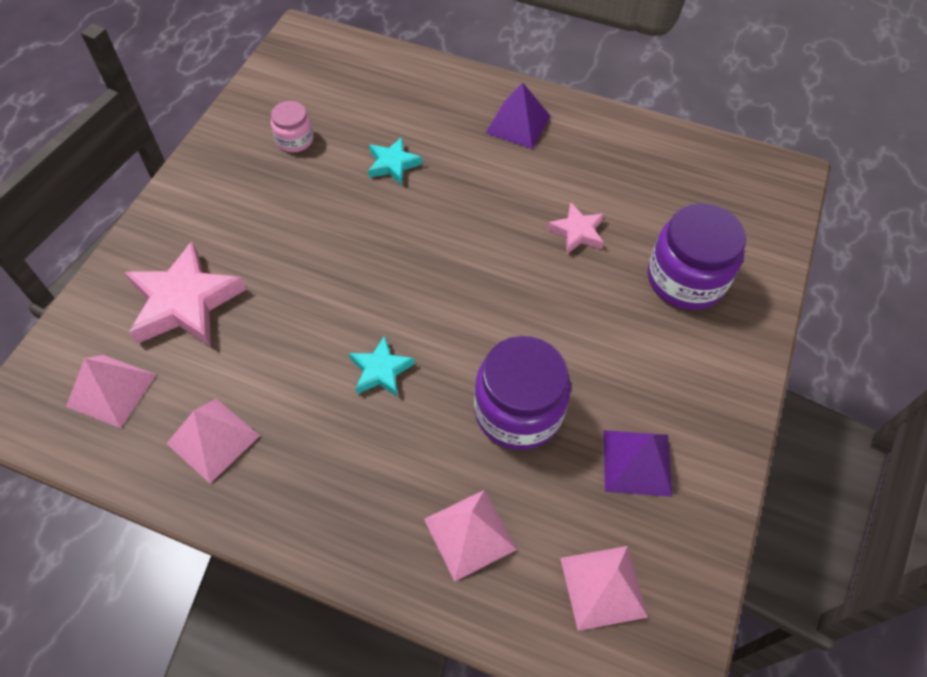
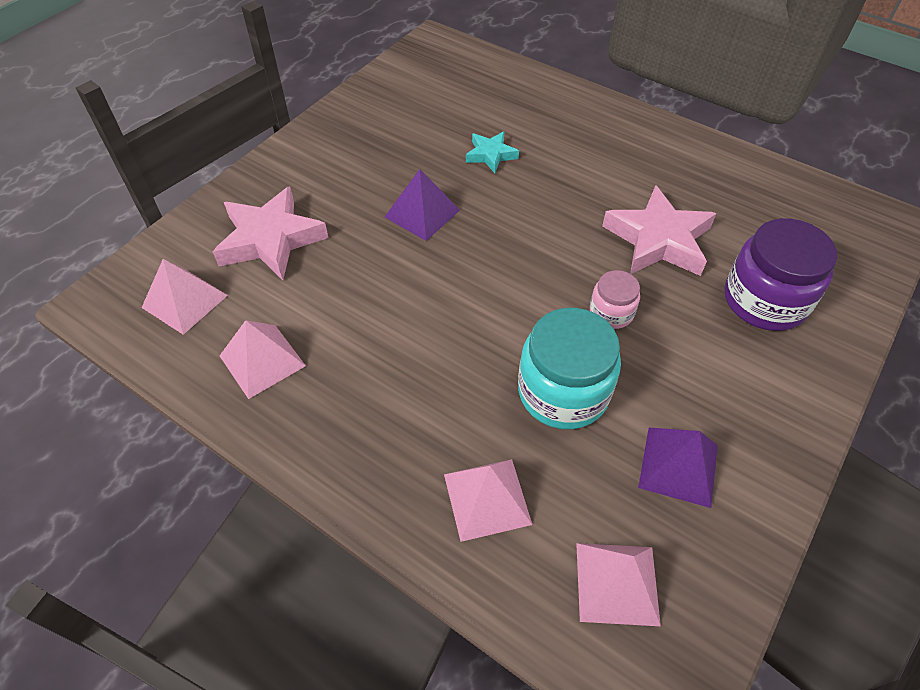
camera: 15 degrees right, 5 degrees down
pink jar [271,101,313,152] -> pink jar moved to [590,270,640,329]
turquoise star [349,336,415,397] -> none
purple jar [474,336,571,450] -> turquoise jar [518,308,621,429]
purple pyramid [486,83,551,149] -> purple pyramid moved to [385,169,460,241]
pink star [547,202,604,254] -> pink star [602,185,717,276], size x1.86

